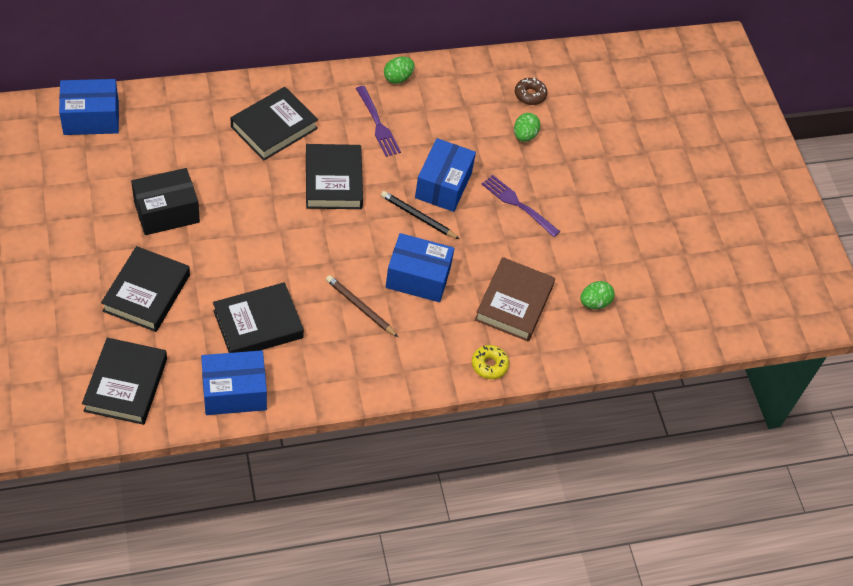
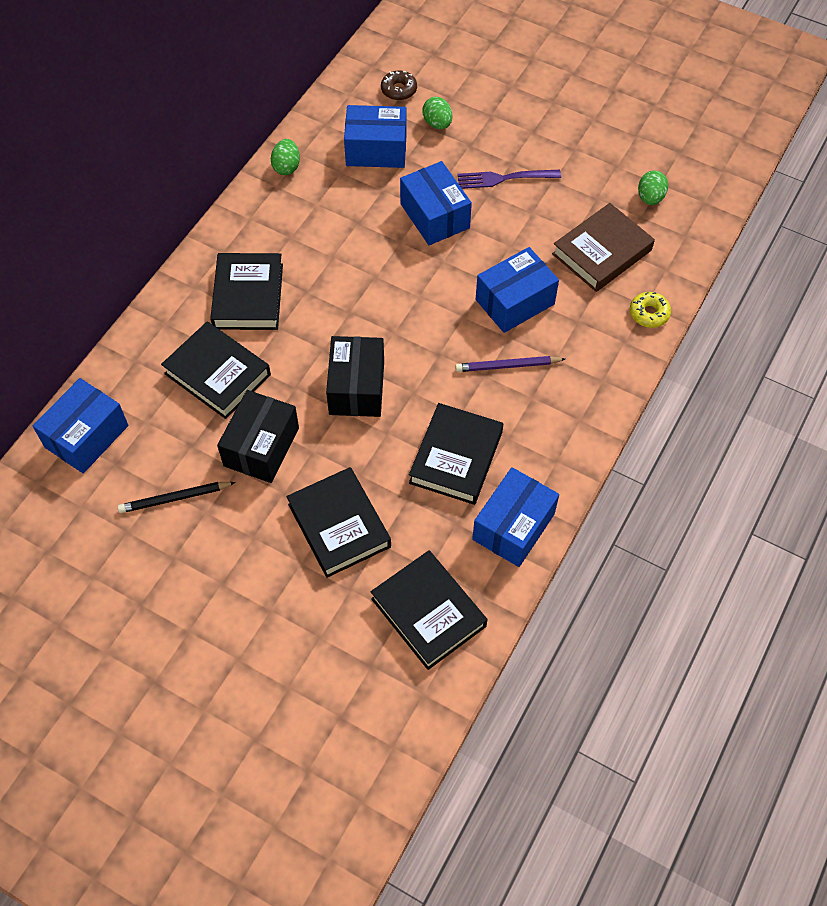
camera: 40 degrees left, 5 degrees up
black book [306,144,363,209] -> black book moved to [161,321,271,419]
brown pencil [326,275,398,337] -> purple pencil [455,356,565,372]
purple fork [356,86,401,157] -> none
black pencil [381,191,459,239] -> black pencil moved to [117,482,236,513]
brown book [475,257,555,341] -> brown book turned 75 degrees clockwise [552,203,655,292]
none -> black box [326,336,384,417]
none -> blue box [344,105,407,168]

